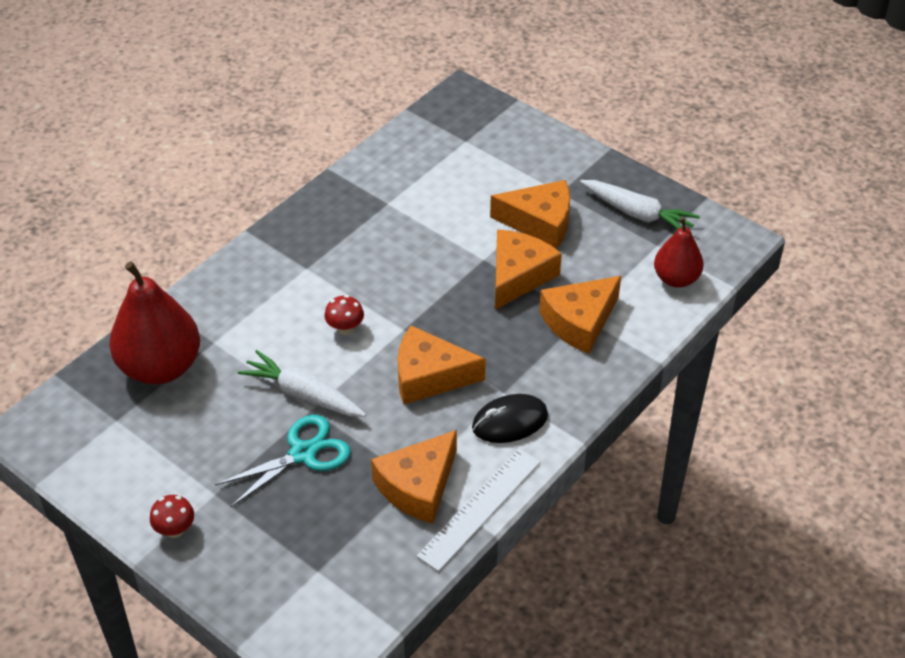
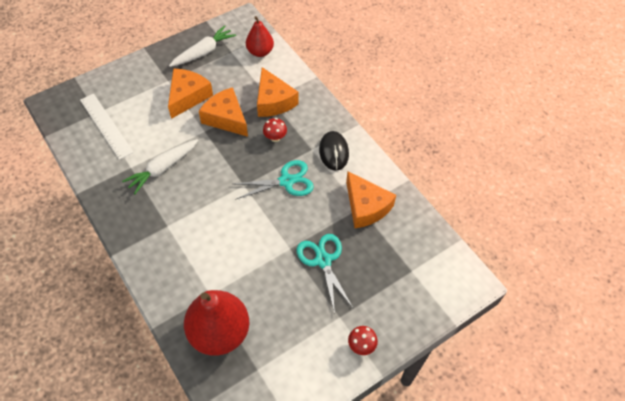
camera: 75 degrees left, 10 degrees up
white carrot [238,350,366,417] -> white carrot moved to [122,139,198,194]
red mushroom [324,295,364,335] -> red mushroom moved to [263,118,287,142]
orange cheese [398,326,486,404] -> turquoise scissors [234,160,314,200]
white ruler [417,448,540,572] -> white ruler moved to [80,94,134,160]

